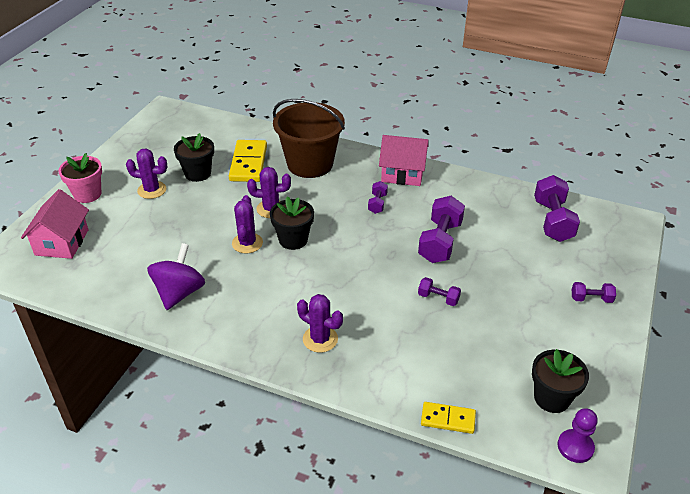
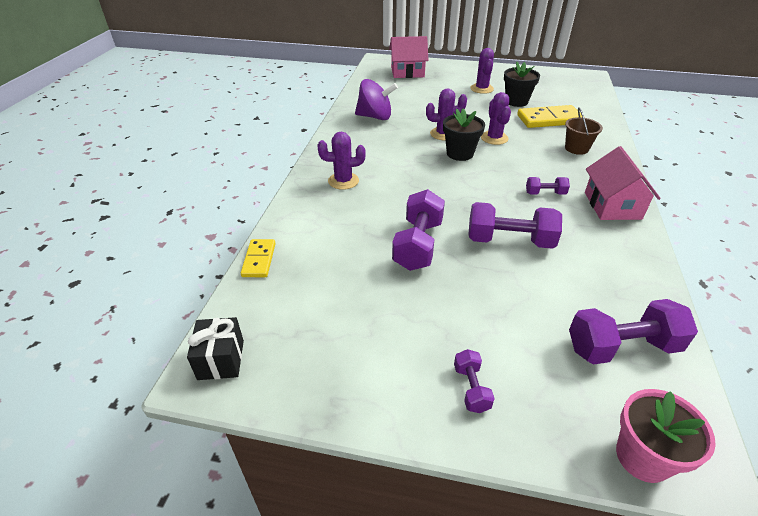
camera: 80 degrees right, 0 degrees up
pink flower pot [58,153,102,203] -> pink flower pot moved to [616,389,716,483]
brown bucket [273,99,345,178] -> brown bucket [565,107,603,155], size x0.48
purple cactus [297,294,343,353] -> purple cactus turned 60 degrees clockwise [317,132,366,190]
purple dumbbell [418,277,461,306] -> purple dumbbell [392,189,445,271], size x1.95
black flower pot [532,349,589,413] -> none
purple pawn [558,408,598,463] -> black gift [187,317,244,380]

